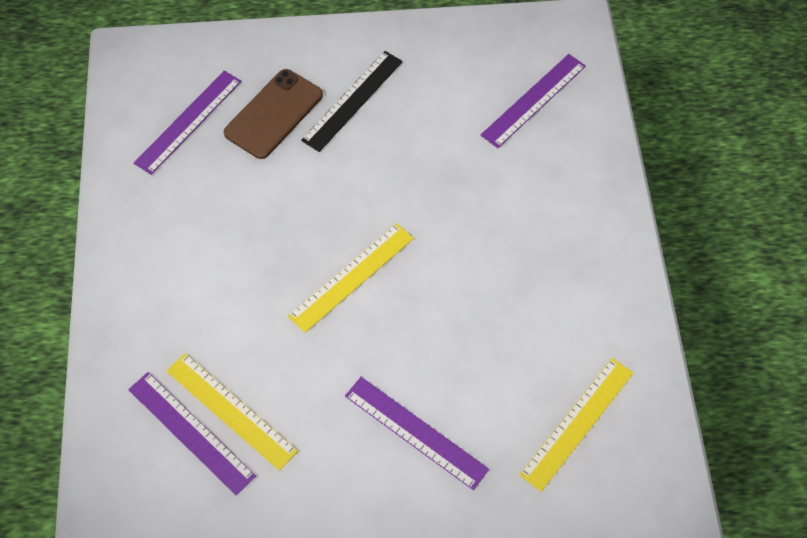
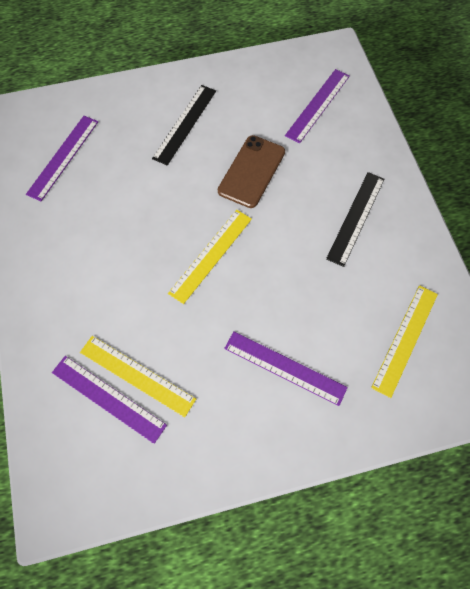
camera: 10 degrees left, 5 degrees up
brown phone [224,69,323,159] -> brown phone moved to [218,135,285,208]
none -> black ruler [326,172,384,267]

